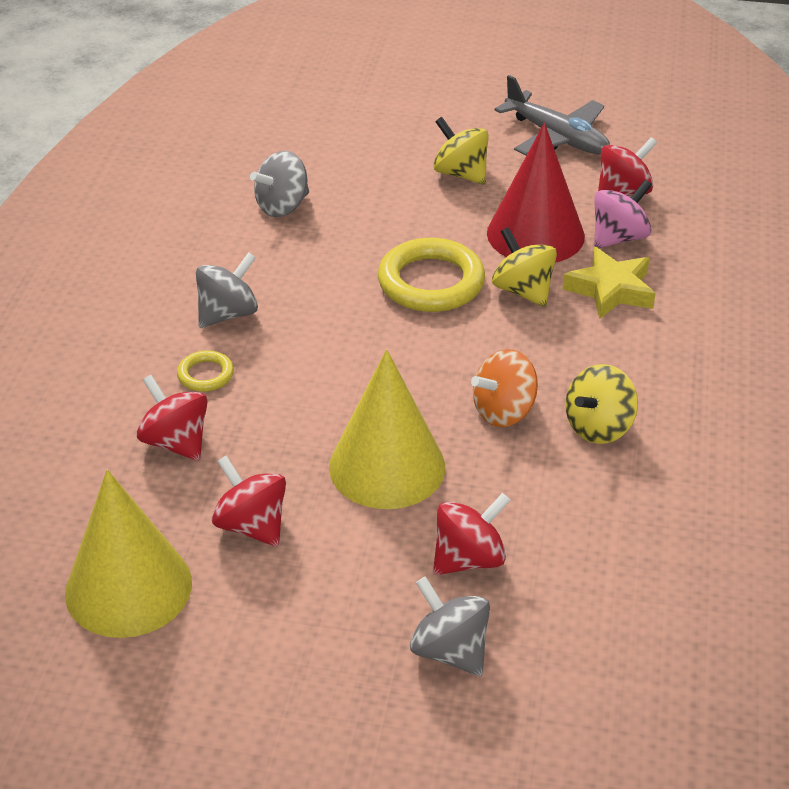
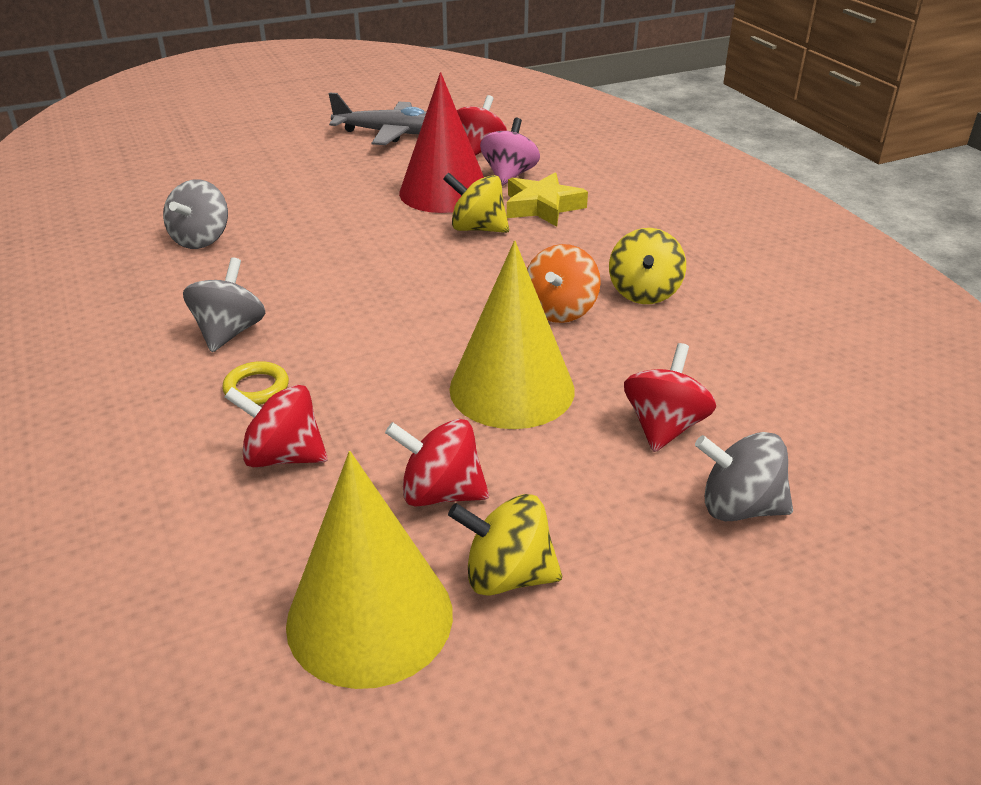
camera: 35 degrees left, 5 degrees down
yellow ring [378,238,485,312] -> none
yellow spinning top [433,117,489,185] -> yellow spinning top moved to [448,494,562,596]

